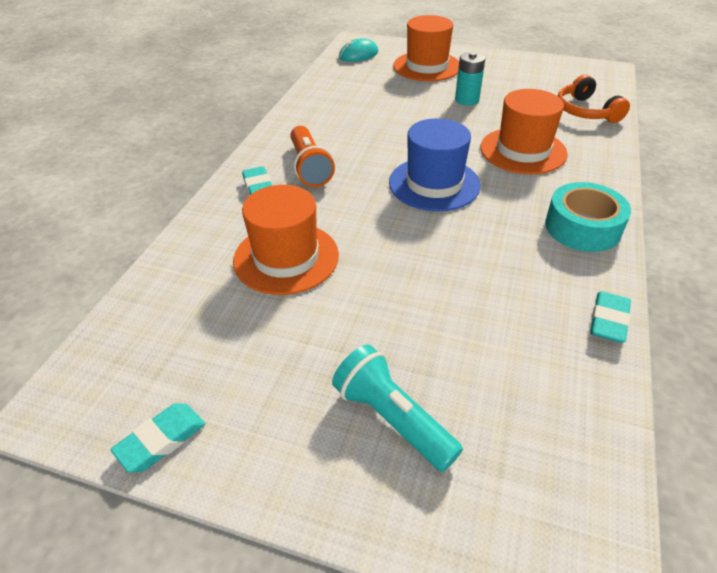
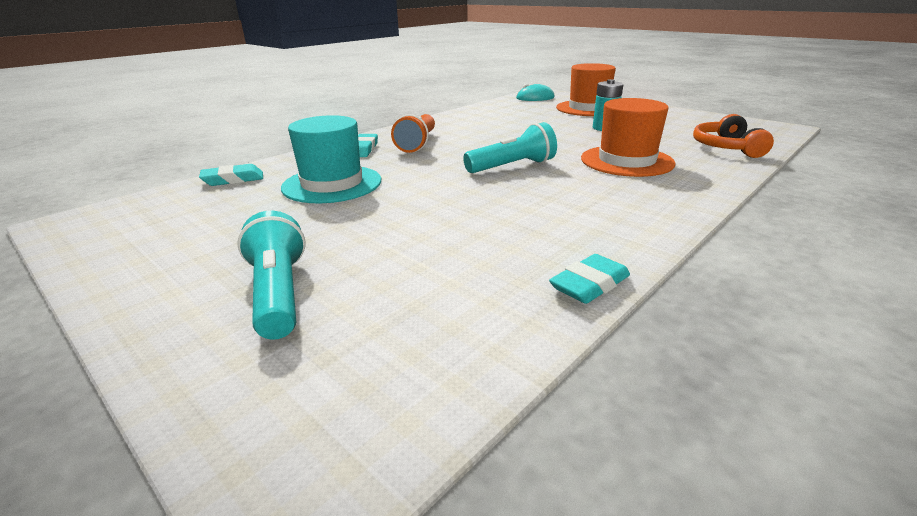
camera: 25 degrees right, 15 degrees down
turquoise eraser [110,403,205,473] -> turquoise eraser moved to [199,164,263,186]
orange hat [233,185,339,295] -> turquoise hat [281,115,381,203]
blue hat [389,118,481,211] -> turquoise flashlight [463,122,557,173]
turquoise tape [545,182,631,252] -> none

